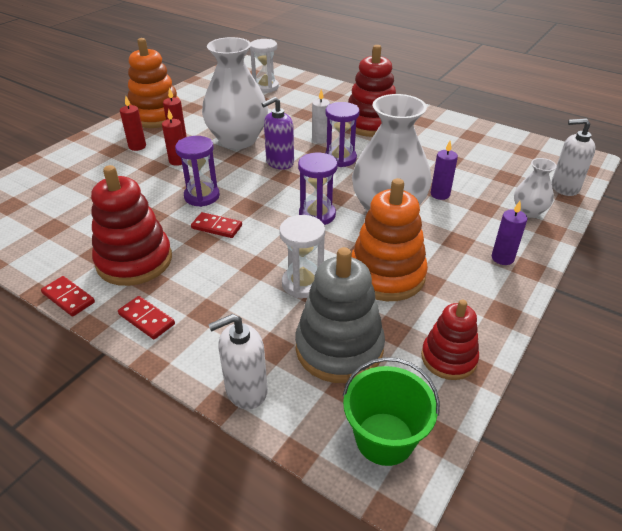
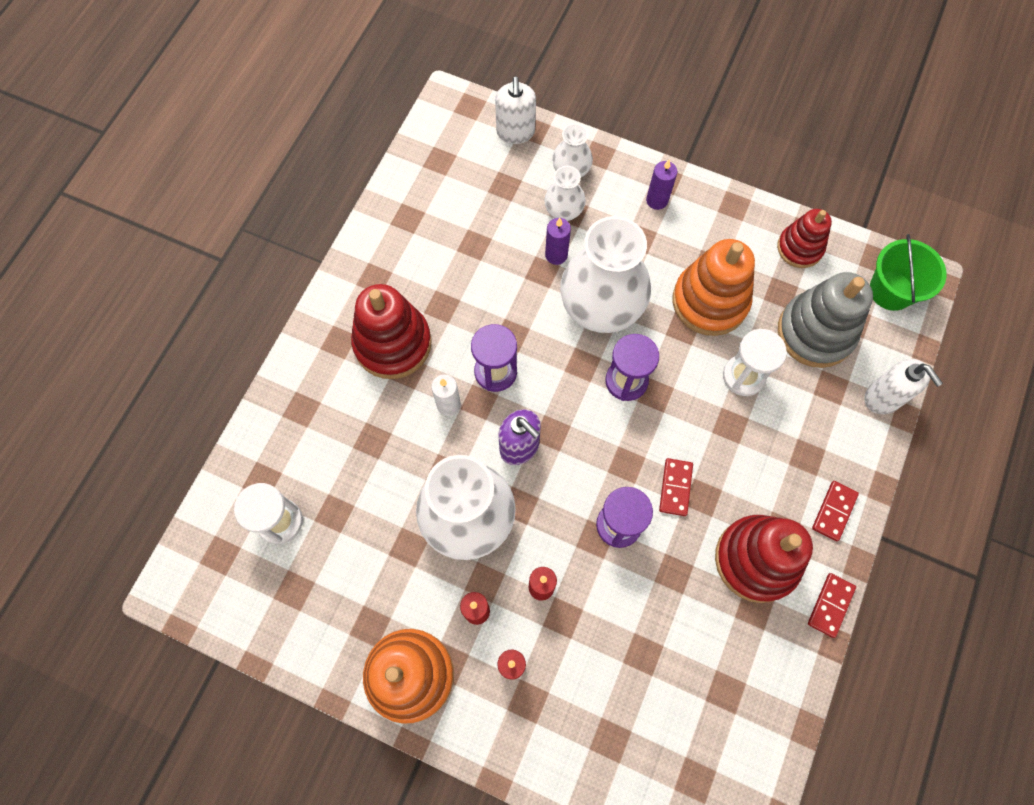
camera: 100 degrees left, 30 degrees up
none -> white vase [544,166,586,221]

